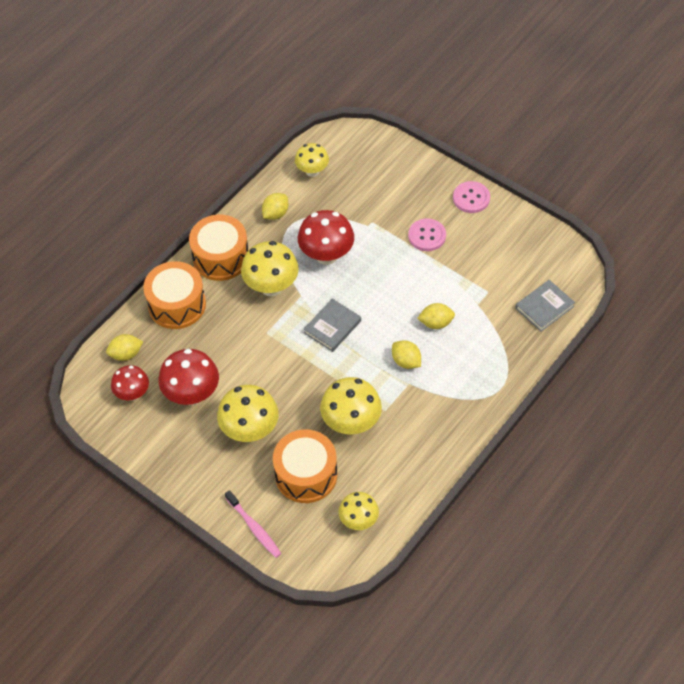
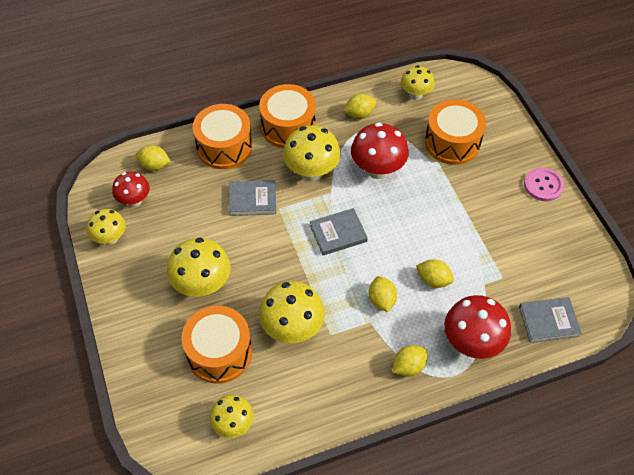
camera: 30 degrees right, 0 degrees up
red mushroom [159,349,219,405] -> red mushroom moved to [444,295,511,359]
pink toothbrush [225,490,281,558] -> none
pink button [408,218,446,251] -> none
none -> yellow mushroom [87,209,126,245]
none -> grey book [229,180,276,216]
none -> yellow lemon [393,345,427,377]
none -> orange drum [425,99,486,165]

